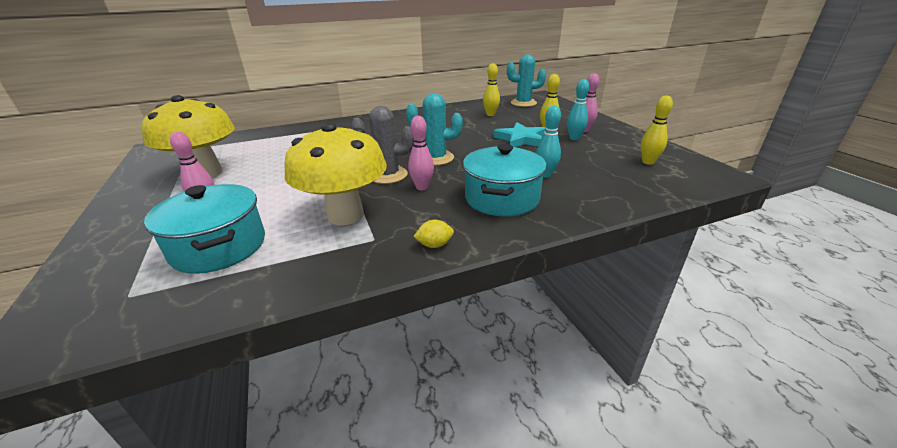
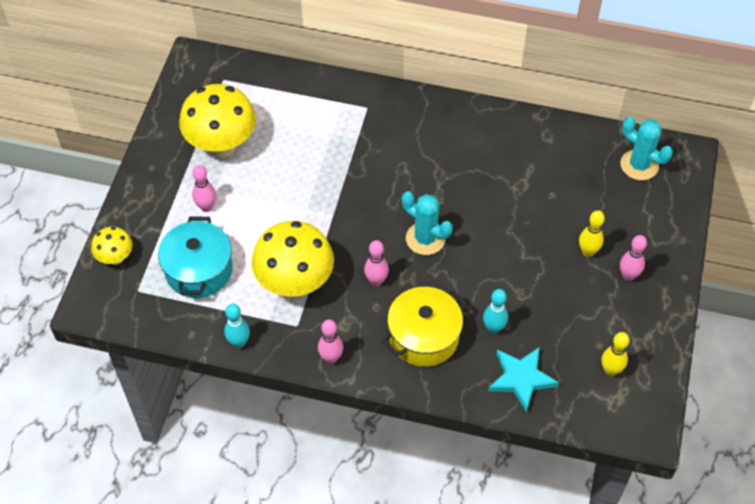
camera: 35 degrees right, 25 degrees up
grey cactus [351,106,414,184] -> none
yellow lemon [413,220,454,248] -> pink bowling pin [318,319,343,364]
turquoise pot [463,144,547,217] -> yellow pot [382,287,467,367]
yellow bowling pin [483,63,500,116] -> none
turquoise star [493,122,546,147] -> turquoise star moved to [488,347,559,412]
turquoise bowling pin [567,79,589,140] -> turquoise bowling pin moved to [224,304,250,348]
none -> yellow mushroom [91,227,133,265]

